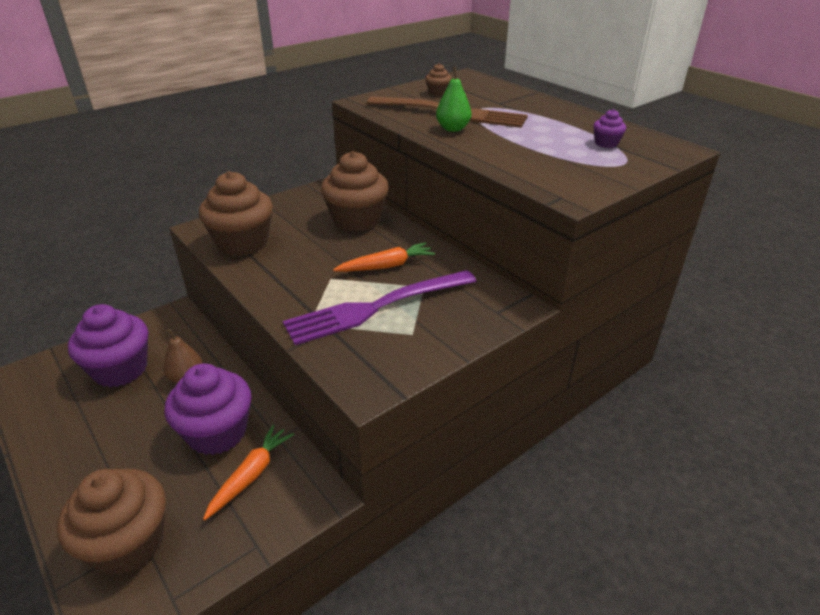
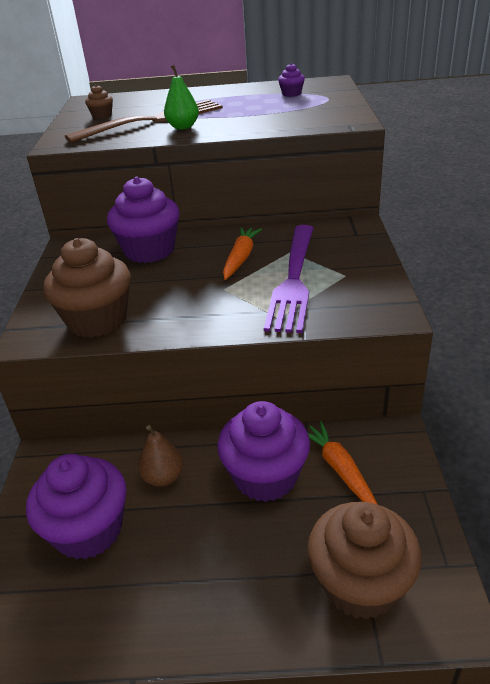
camera: 50 degrees left, 0 degrees up
brown cupcake [321,151,389,232] -> purple cupcake [107,177,180,263]

